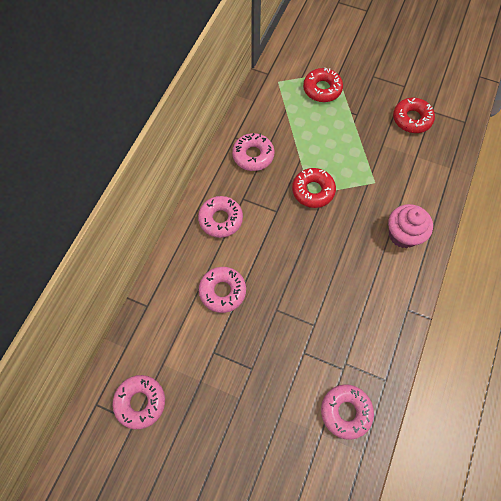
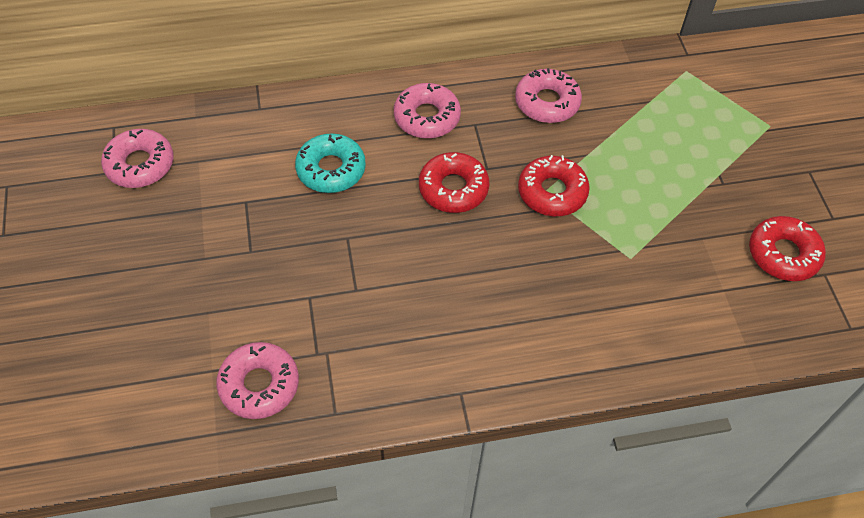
camera: 55 degrees right, 10 degrees down
pink donut [199,267,246,313] -> turquoise donut [295,133,366,193]
red donut [303,68,343,102] -> red donut moved to [419,152,489,213]
pink cupcake [388,204,433,248] -> none

